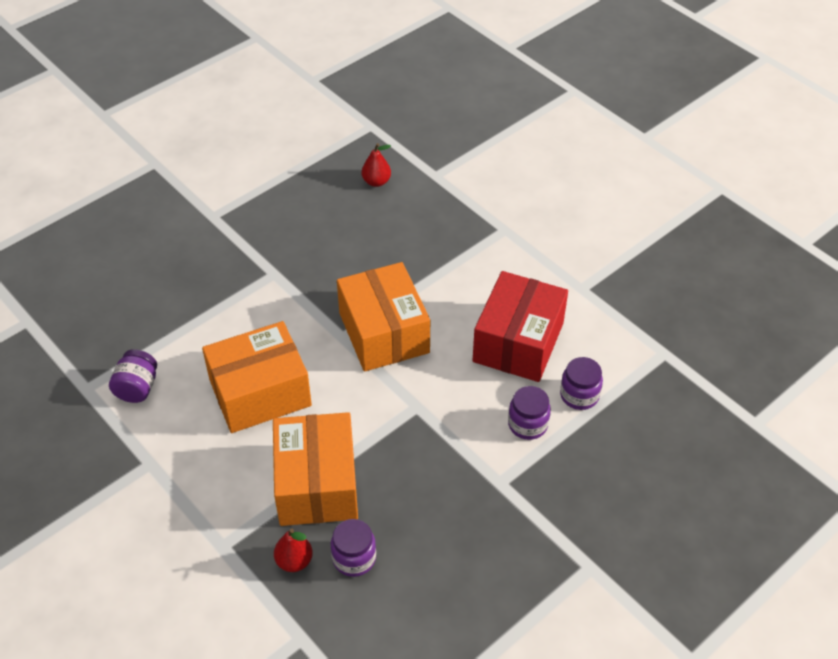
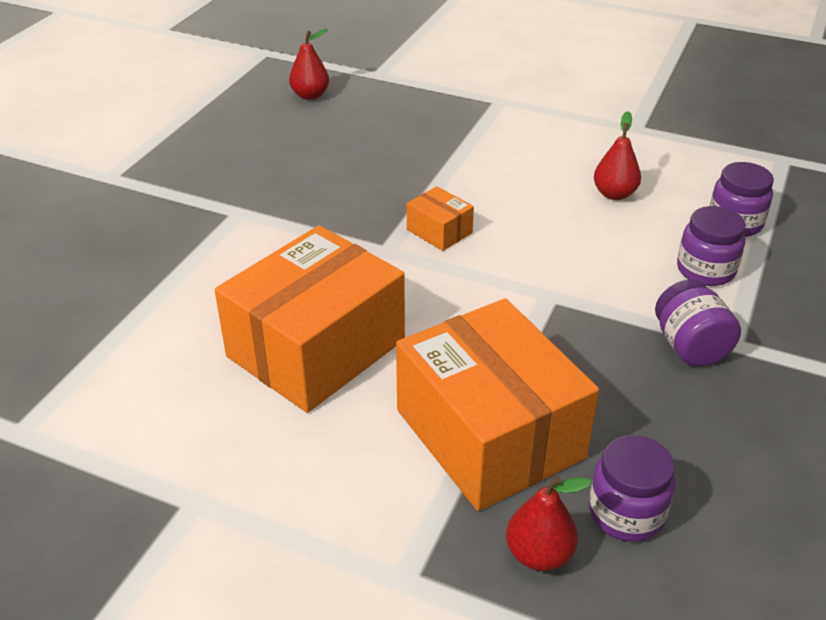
camera: 25 degrees left, 10 degrees down
purple jar [109,349,157,403] -> purple jar moved to [655,279,741,366]
orange box [337,262,430,372] -> orange box [407,186,474,251], size x0.43
red box [473,271,568,382] -> red pear [594,111,641,200]

